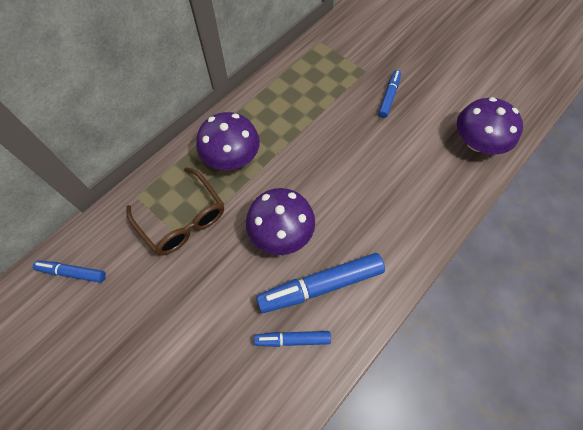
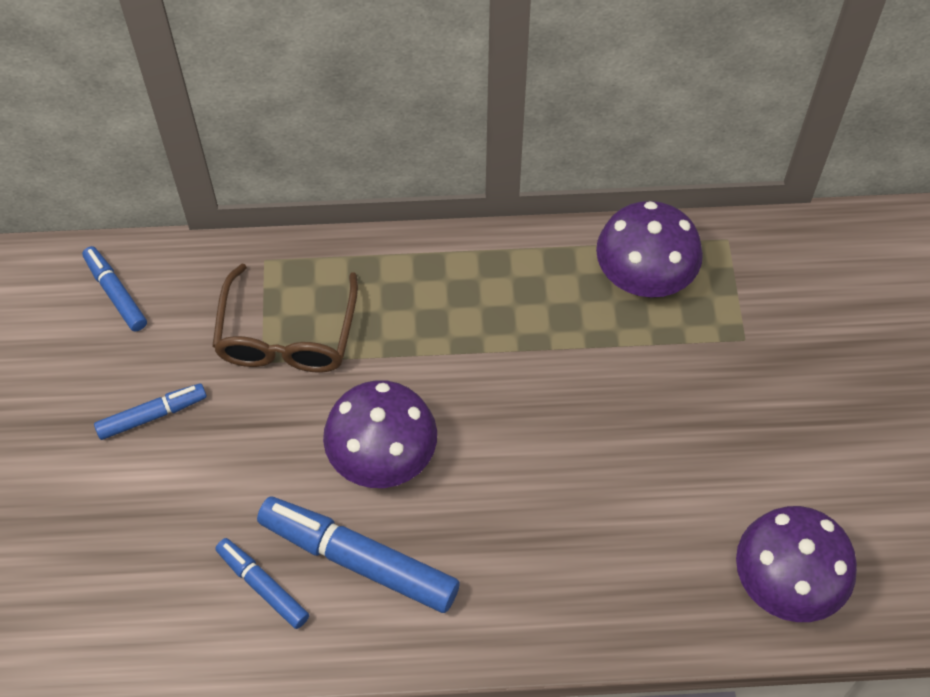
camera: 45 degrees right, 5 degrees down
purple mushroom [196,112,260,170] -> purple mushroom moved to [596,201,703,297]
blue marker [378,70,401,118] -> blue marker moved to [94,383,207,440]

